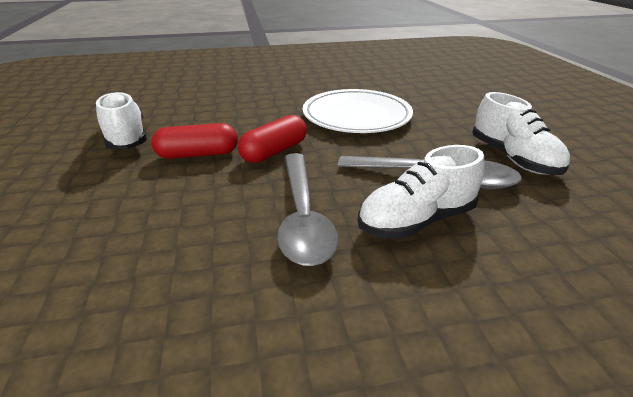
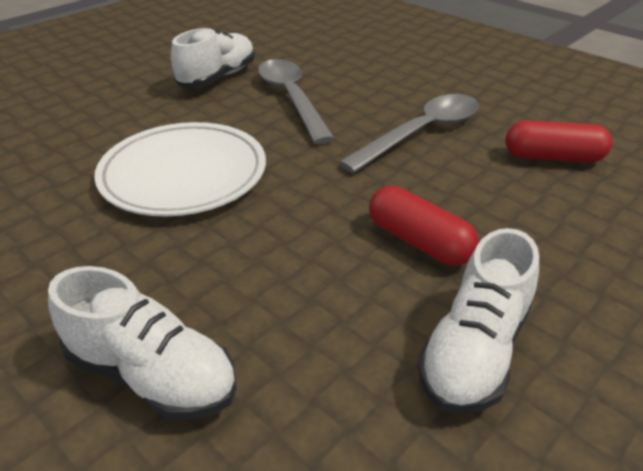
camera: 125 degrees left, 5 degrees up
red capsule [238,115,307,163] -> red capsule moved to [505,120,613,163]
white shoe [358,145,485,239] -> white shoe moved to [48,266,237,420]

